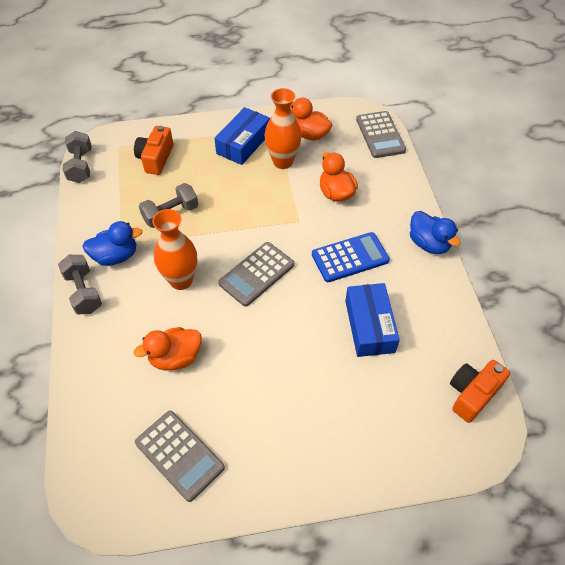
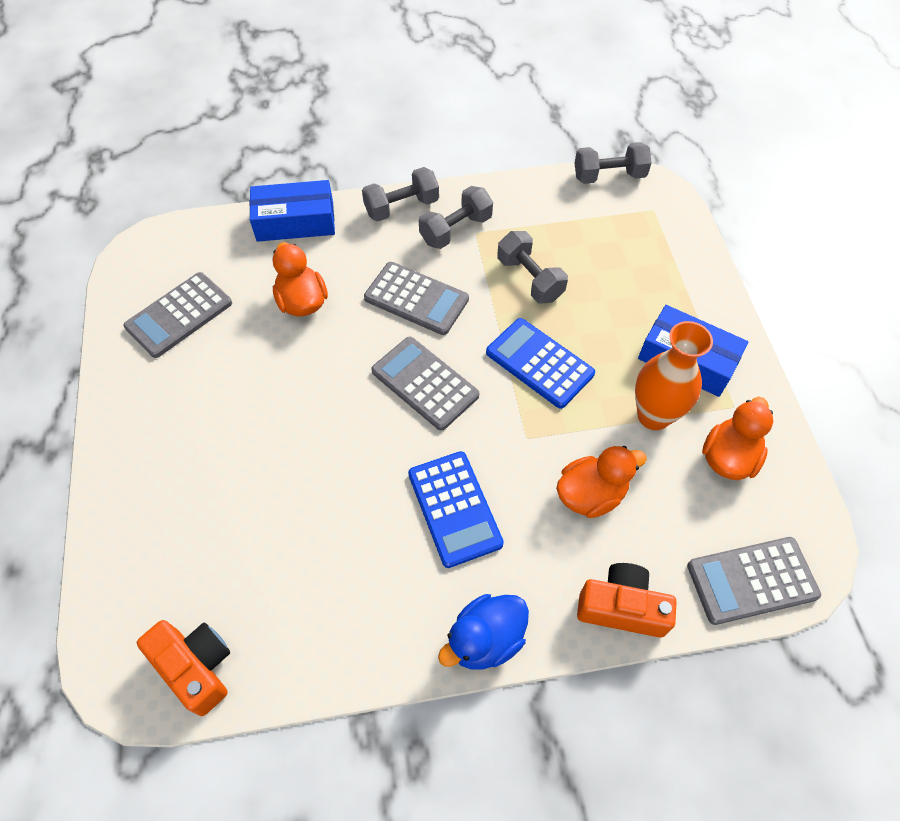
camera: 90 degrees right, 5 degrees up
blue duck [82,221,143,266] -> grey dumbbell [419,186,493,249]
orange camera [134,126,173,175] -> orange camera moved to [577,563,677,638]
orange vase [152,209,197,290] -> grey calculator [364,262,469,335]
blue box [345,283,400,357] -> blue box moved to [249,180,335,242]
none -> blue calculator [486,318,595,409]

